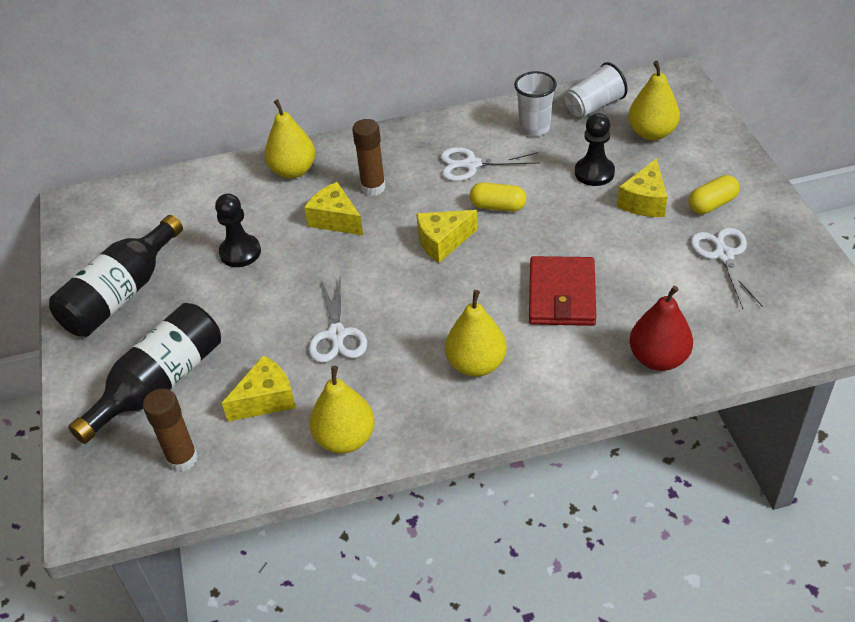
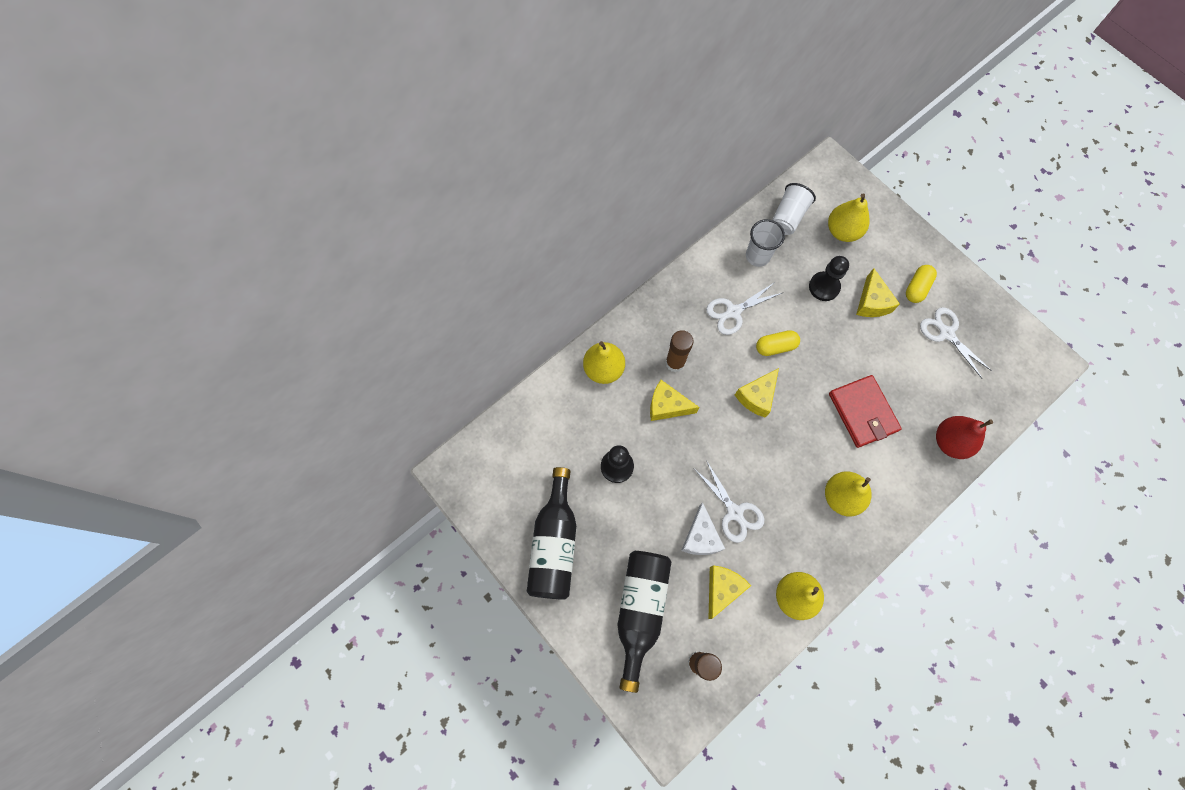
camera: 30 degrees left, 25 degrees up
none -> white cheese [681,502,725,555]

